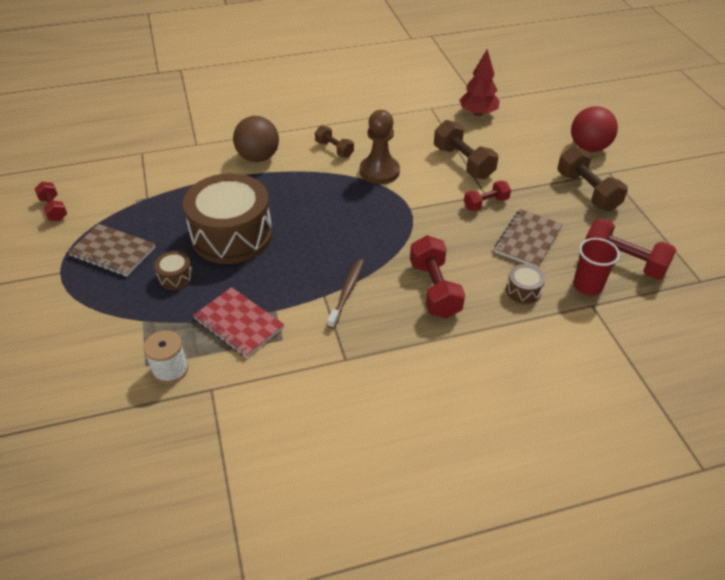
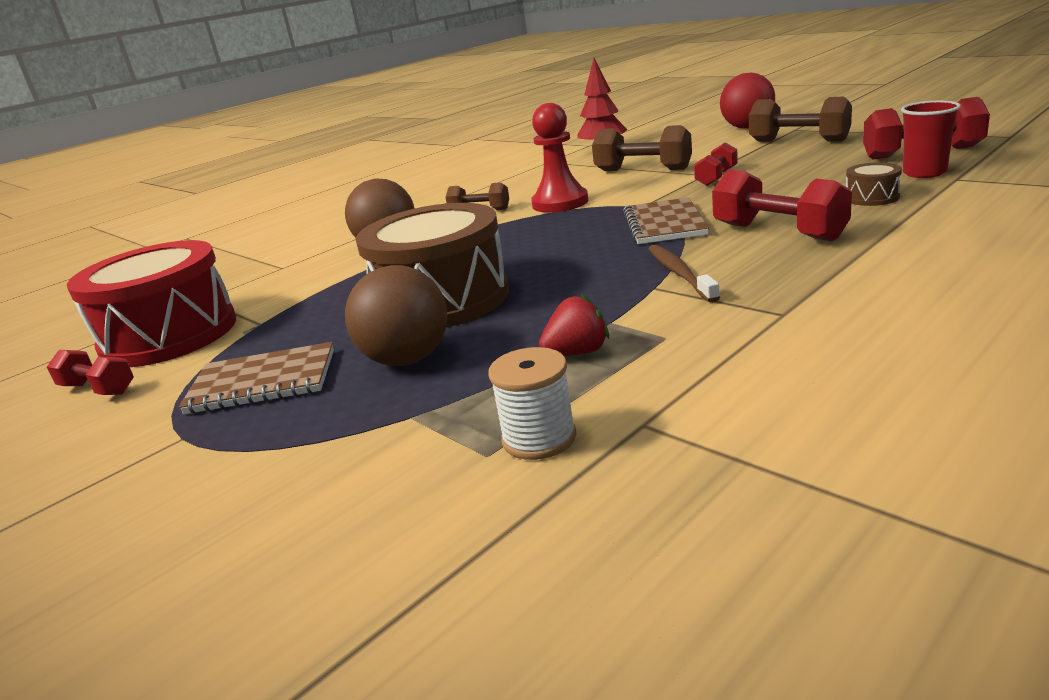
camera: 25 degrees left, 20 degrees down
brown drum [154,251,193,290] -> brown ball [345,265,447,366]
red notebook [193,287,284,358] -> red strawberry [539,294,609,356]
brown pawn [360,110,400,184] -> red pawn [531,103,588,212]
brown notebook [494,209,563,268] -> brown notebook moved to [623,197,709,244]
none -> red drum [67,240,236,367]

